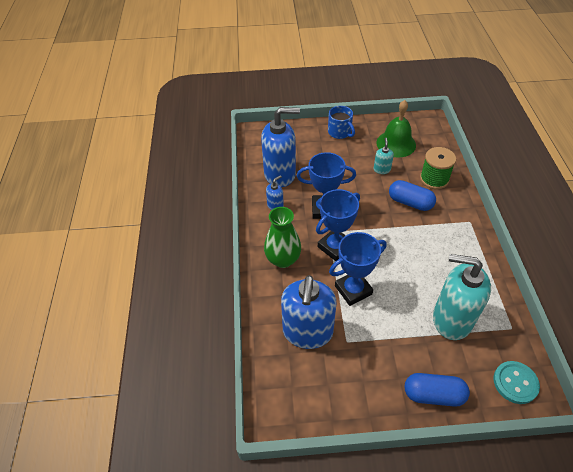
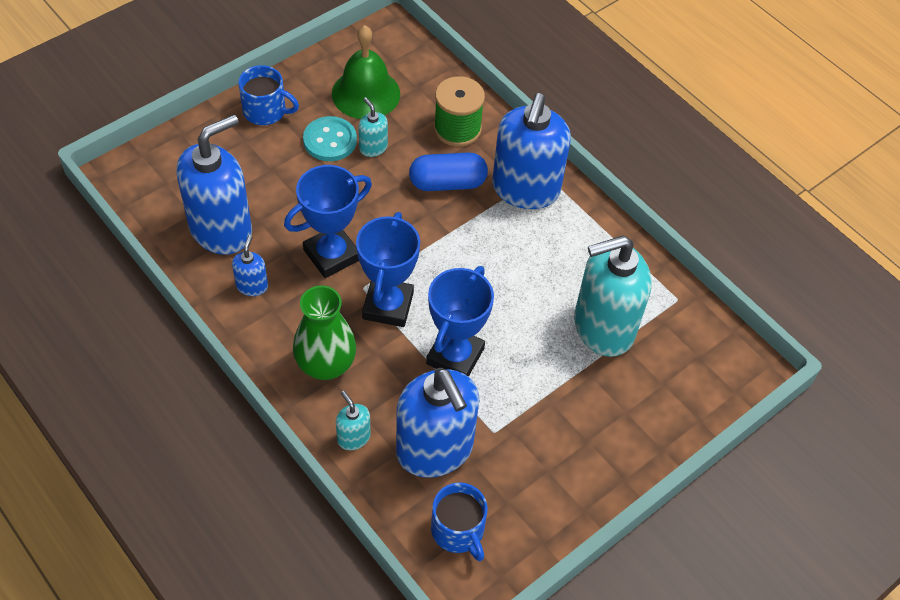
camera: 40 degrees left, 5 degrees up
blue capsule [405,373,470,407] -> none
turquoise button [493,361,540,404] -> turquoise button moved to [303,116,357,161]
none -> turquoise soap dispenser [336,391,371,450]
none -> blue mug [431,482,488,561]
none -> blue soap dispenser [492,93,571,209]

